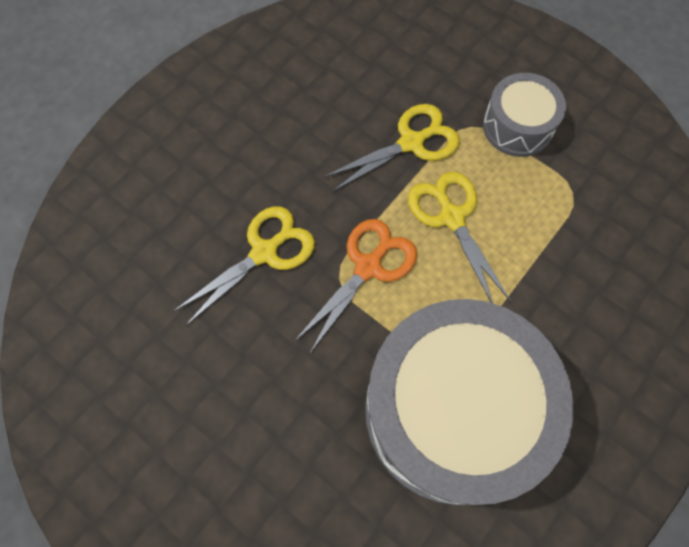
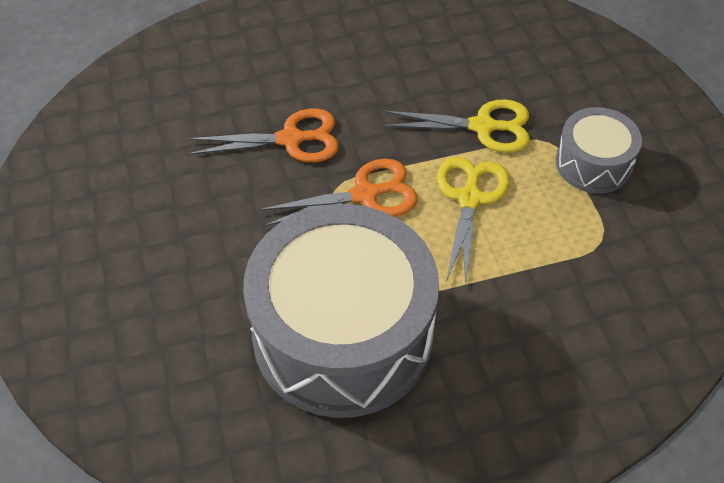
camera: 35 degrees right, 15 degrees down
yellow scissors [174,206,315,326] -> orange scissors [188,109,339,162]

